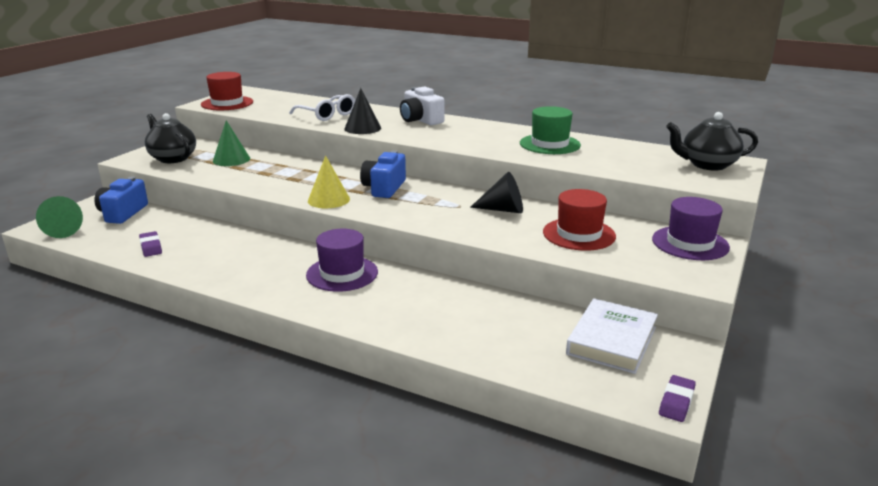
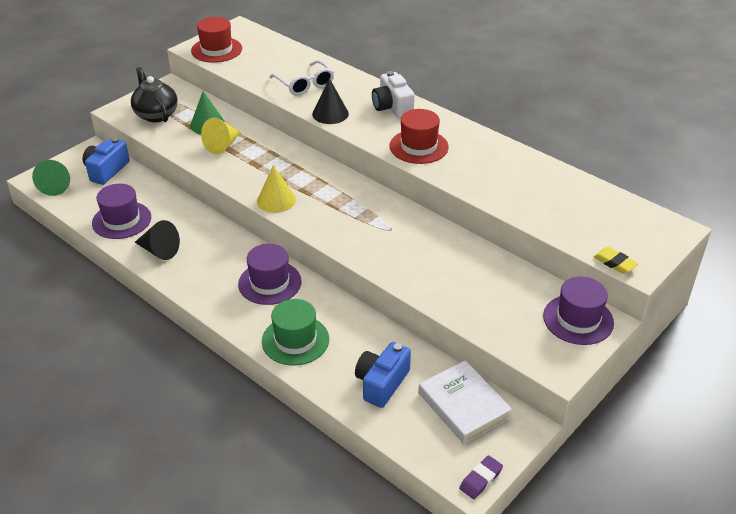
camera: 15 degrees right, 15 degrees up
purple eraser [139,231,162,257] -> purple hat [92,184,151,239]
blue camera [360,150,406,198] -> blue camera moved to [355,342,411,408]
black cone [470,172,523,213] -> black cone moved to [135,220,180,260]
green hat [520,106,581,154] -> green hat moved to [262,299,329,366]
red hat [543,189,616,251] -> red hat moved to [389,109,449,164]
white book [566,298,658,374] -> white book turned 75 degrees counterclockwise [419,360,512,444]
black teapot [666,112,758,171] -> none
none -> yellow cone [201,118,241,154]
none -> yellow eraser [594,247,639,274]

